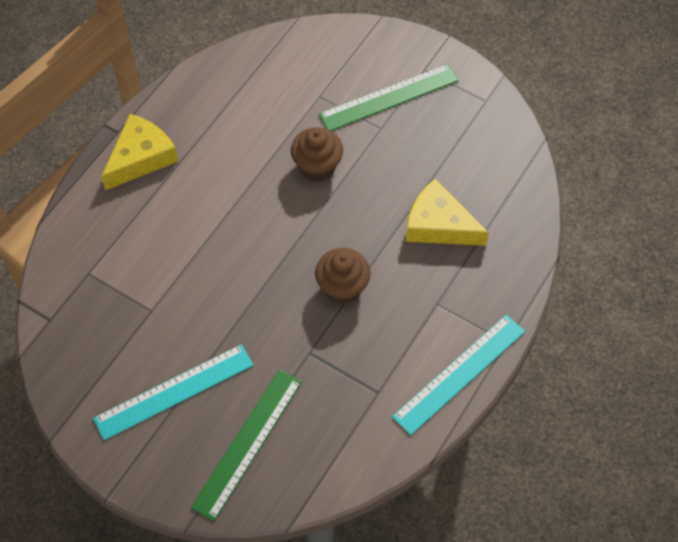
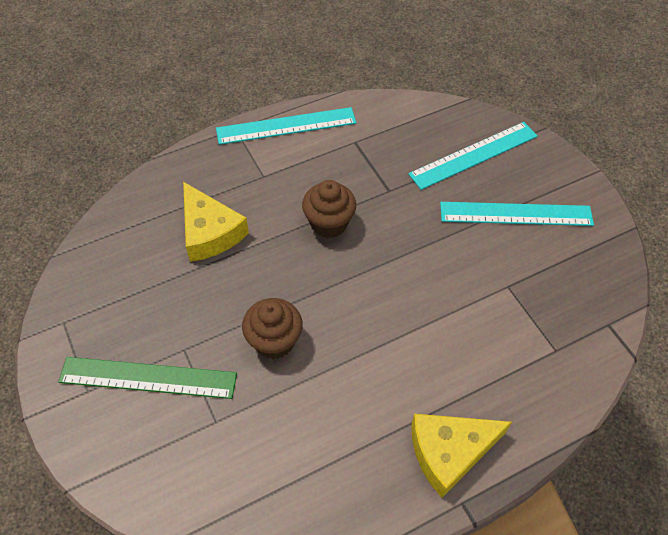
camera: 150 degrees left, 5 degrees down
green ruler [191,369,302,521] -> turquoise ruler [408,122,538,190]

